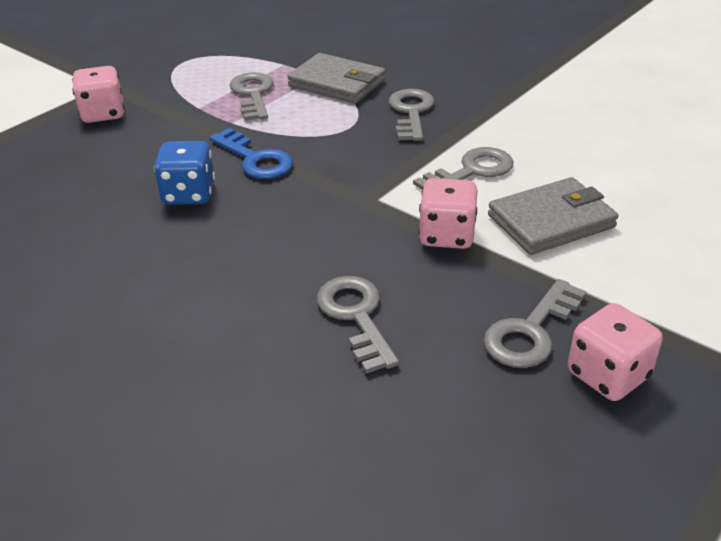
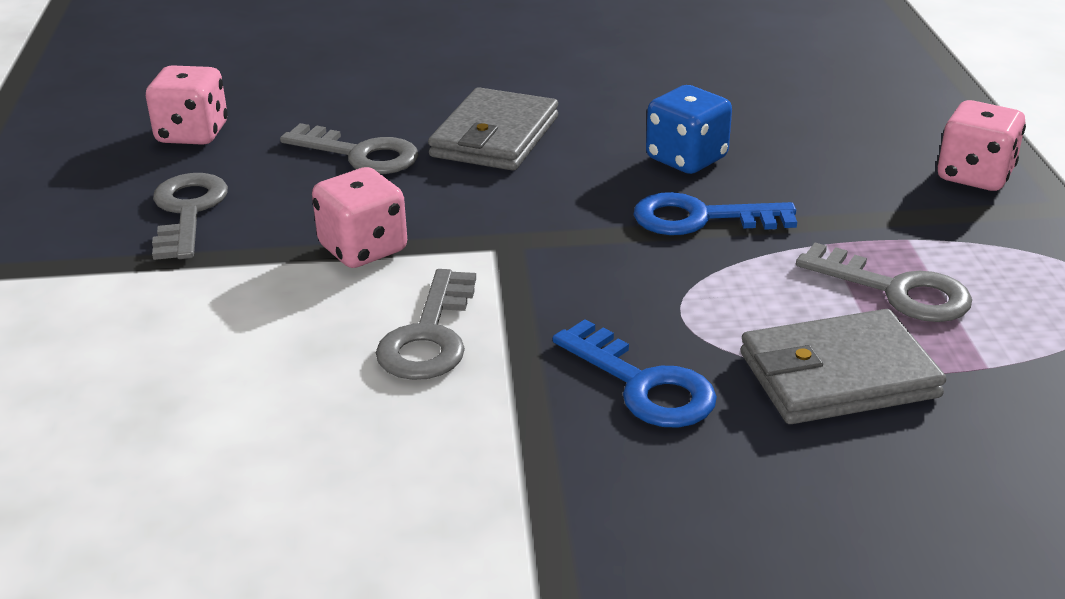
camera: 135 degrees right, 5 degrees down
grey key [389,89,434,141] -> blue key [553,319,717,428]
grey wallet [488,177,618,255] -> grey wallet moved to [428,87,558,171]
pink dice [568,303,663,401] -> pink dice moved to [146,65,228,145]

